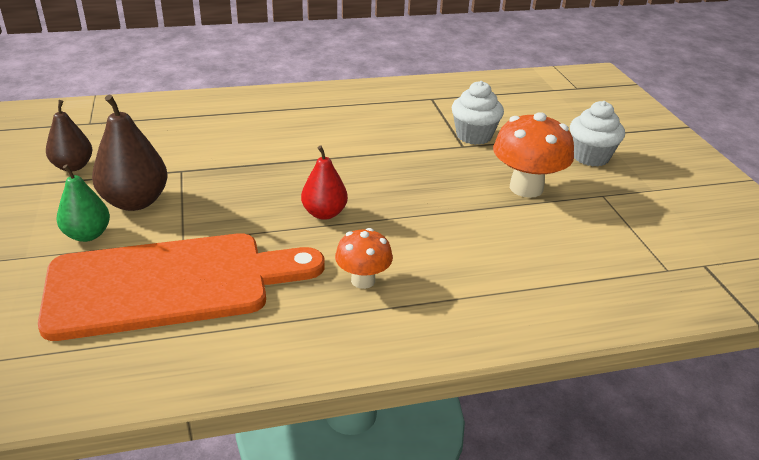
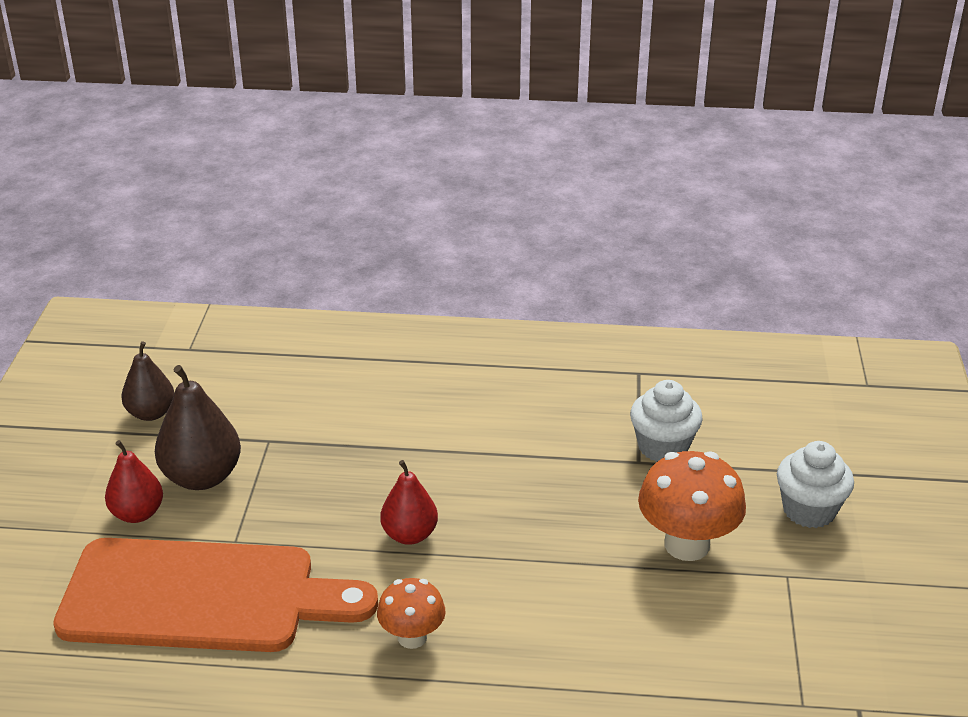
camera: 20 degrees right, 0 degrees up
green pear [56,164,110,242] -> red pear [105,440,163,523]

